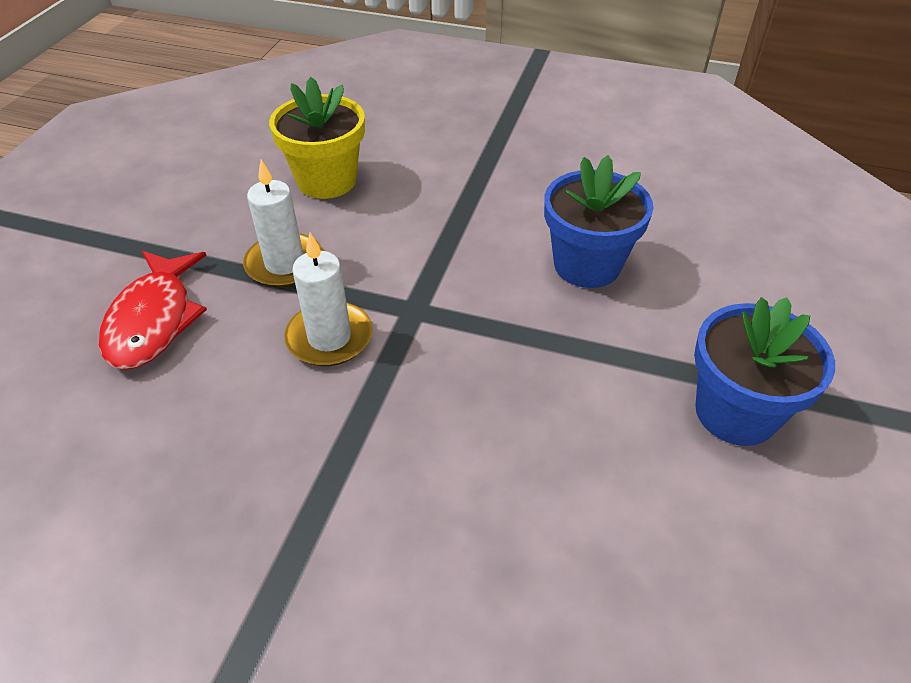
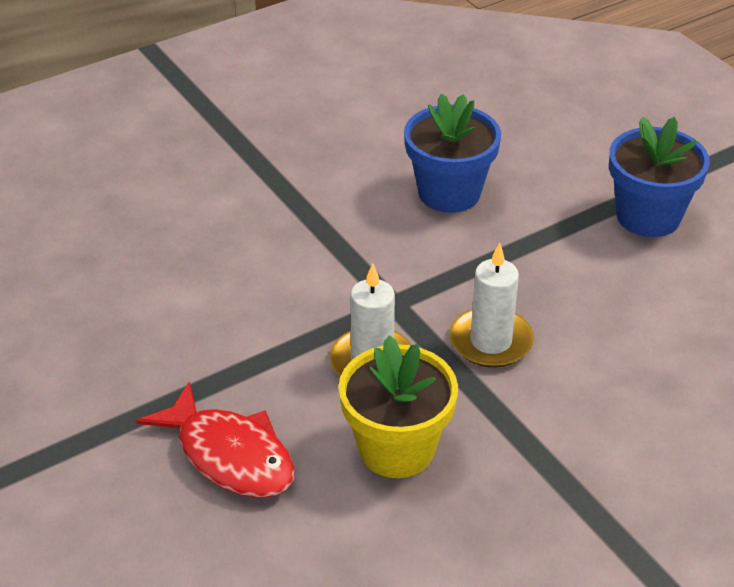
camera: 50 degrees left, 5 degrees down
white candle [243,160,323,288] -> white candle moved to [450,243,534,368]
yellow flower pot [269,77,365,199] -> yellow flower pot moved to [339,335,458,478]

